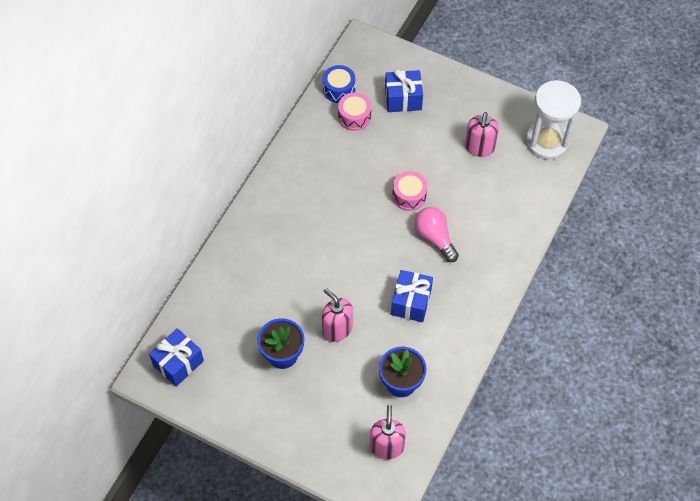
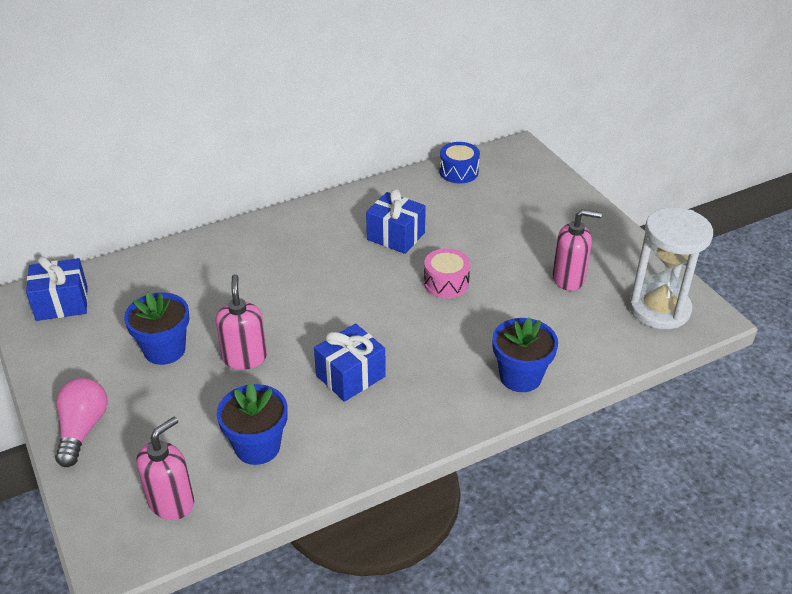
camera: 35 degrees right, 20 degrees down
pink drum [338,92,371,131] -> none
blue gift [385,69,423,112] -> blue gift moved to [366,189,426,254]
pink light bulb [415,207,459,262] -> pink light bulb moved to [55,378,108,467]
pink soap dispenser [465,112,499,157] -> pink soap dispenser turned 135 degrees counterclockwise [553,209,602,291]
none -> blue flower pot [492,318,558,392]

